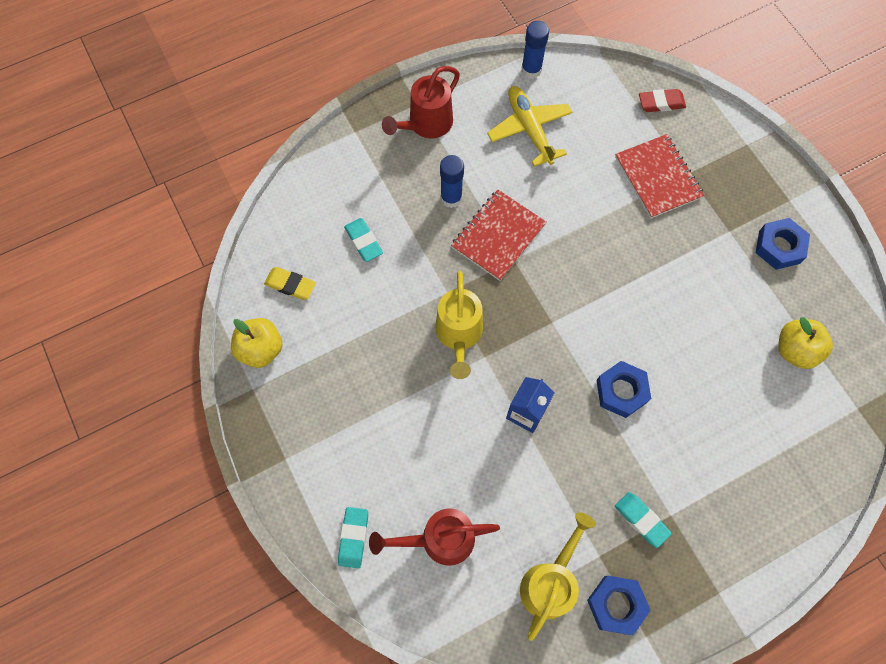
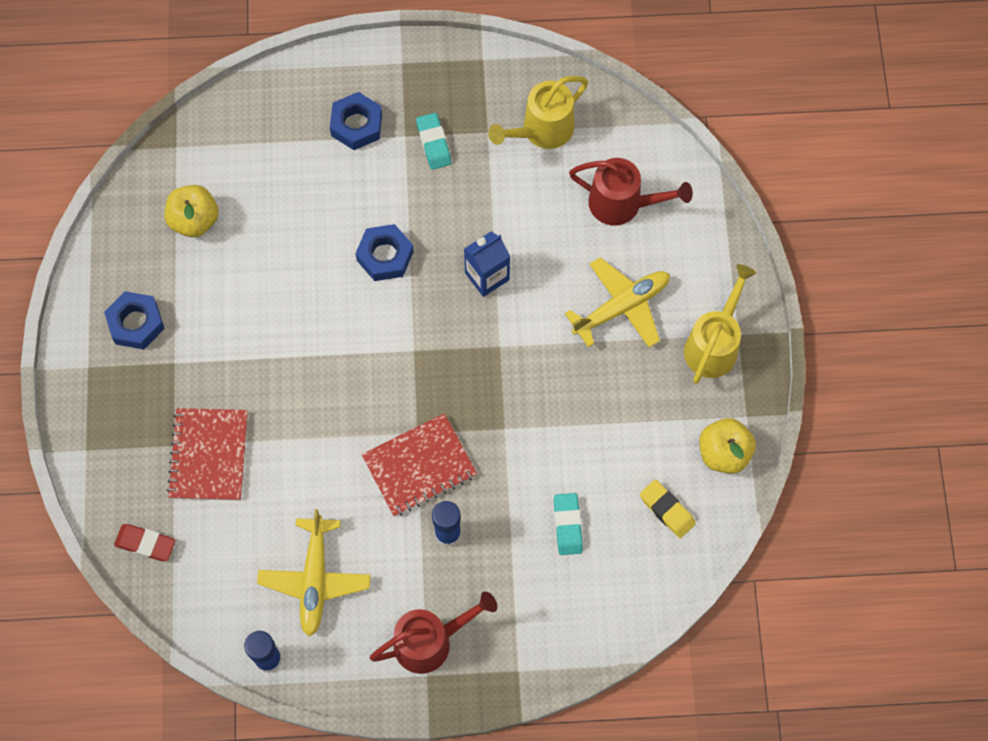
camera: 155 degrees left, 0 degrees up
turquoise eraser [338,507,368,568] -> none
yellow watering can [435,271,483,379] -> yellow watering can moved to [684,264,756,384]
blue nut [587,576,651,635] -> blue nut moved to [330,92,382,150]
none -> yellow plane [565,257,670,347]

